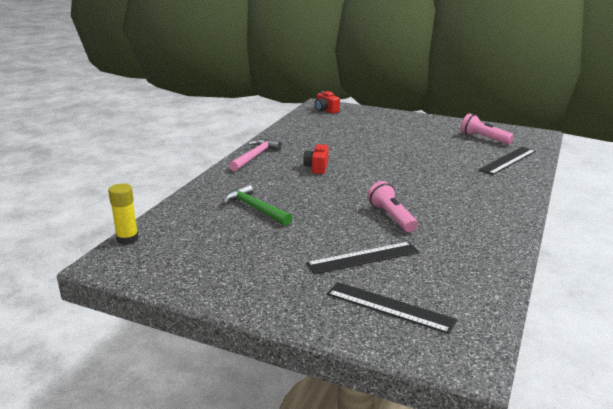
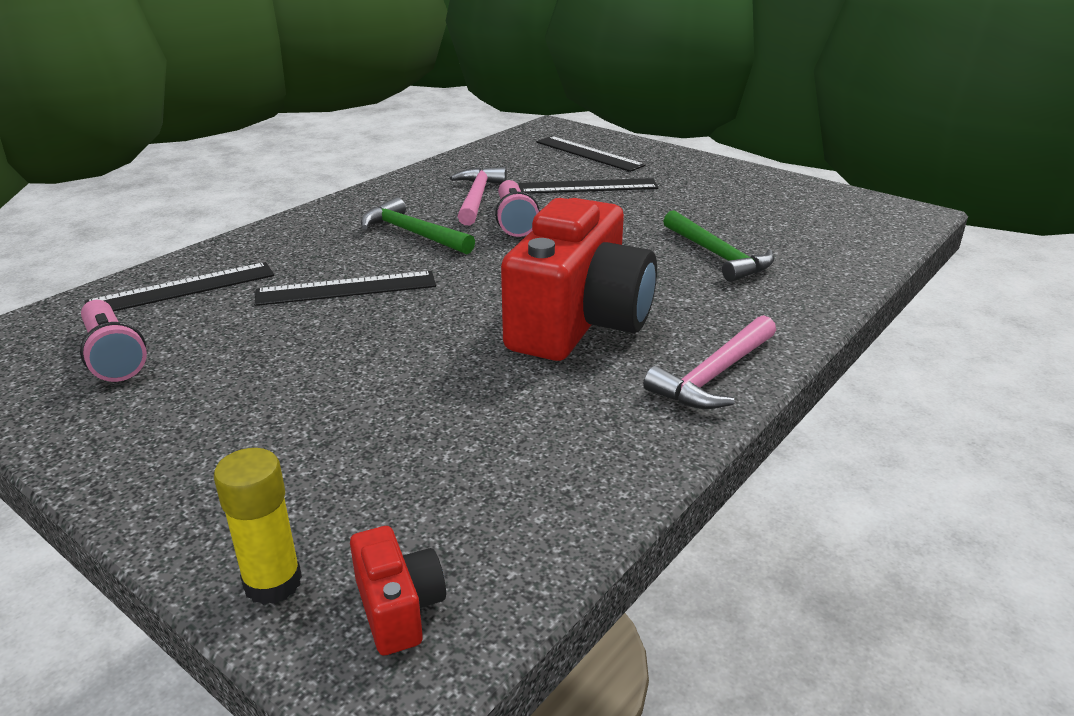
camera: 165 degrees left, 5 degrees up
yellow glue stick [108,183,139,245] -> yellow glue stick moved to [214,448,302,605]
red camera [303,143,329,174] -> red camera [501,198,657,361], size x2.36
none -> black ruler [254,271,436,306]
none -> green hammer [361,197,475,254]
none -> pink hammer [450,167,507,225]

